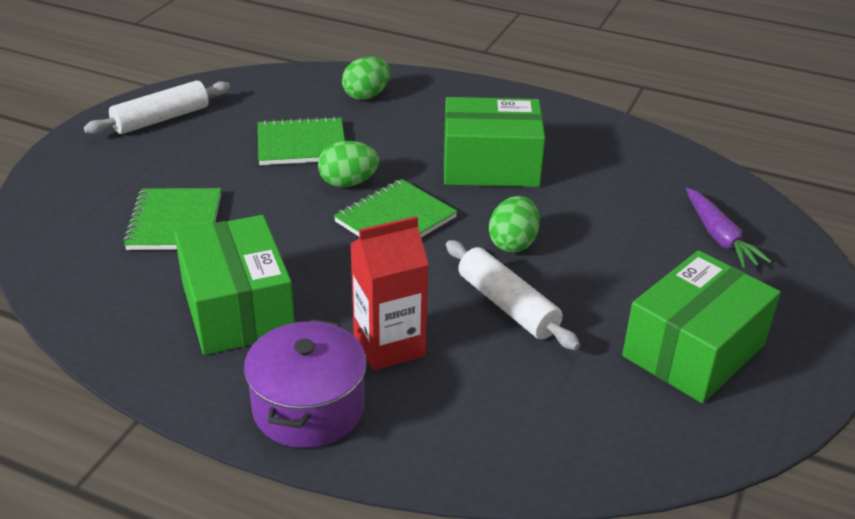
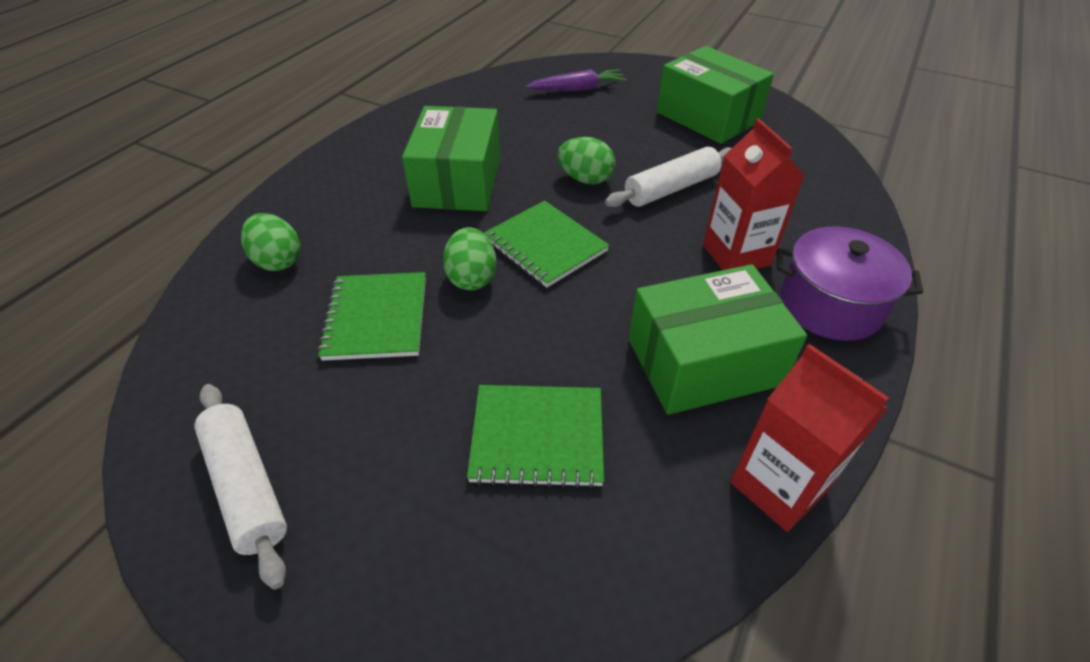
camera: 85 degrees left, 10 degrees up
none -> red carton [730,344,889,532]

